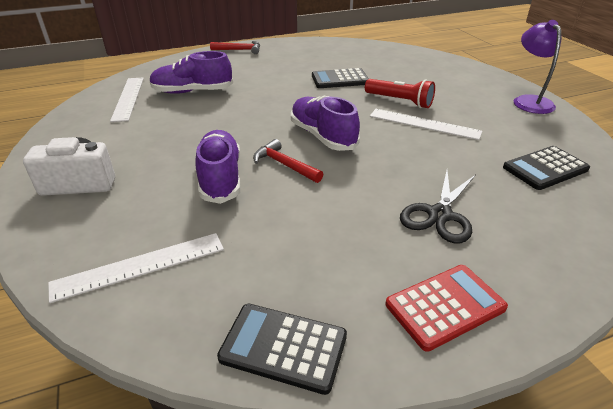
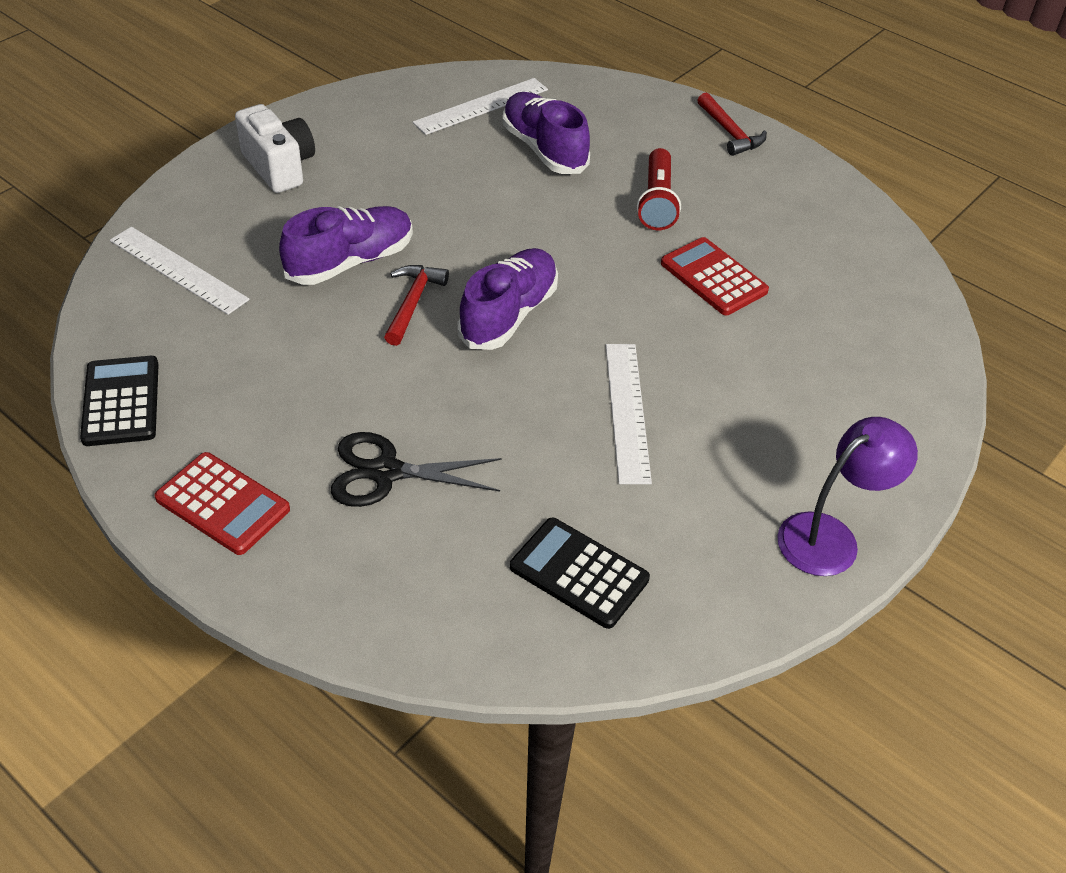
camera: 60 degrees right, 10 degrees up
black calculator [312,68,369,88] -> red calculator [661,237,769,315]
red flashlight [365,79,435,108] -> red flashlight moved to [637,148,681,230]

